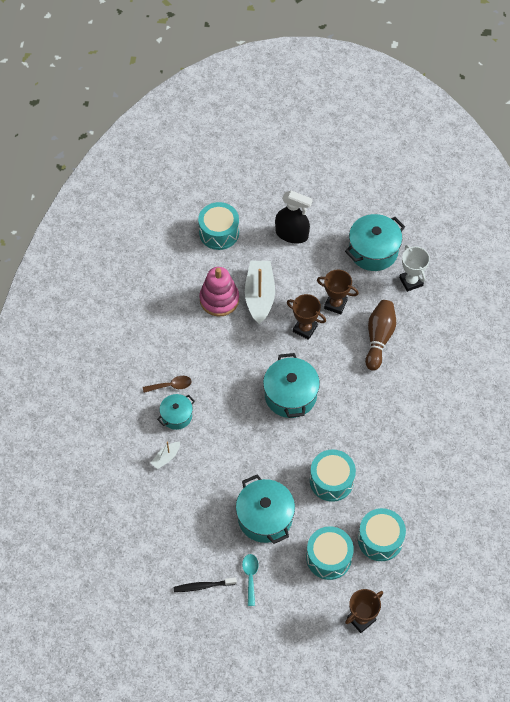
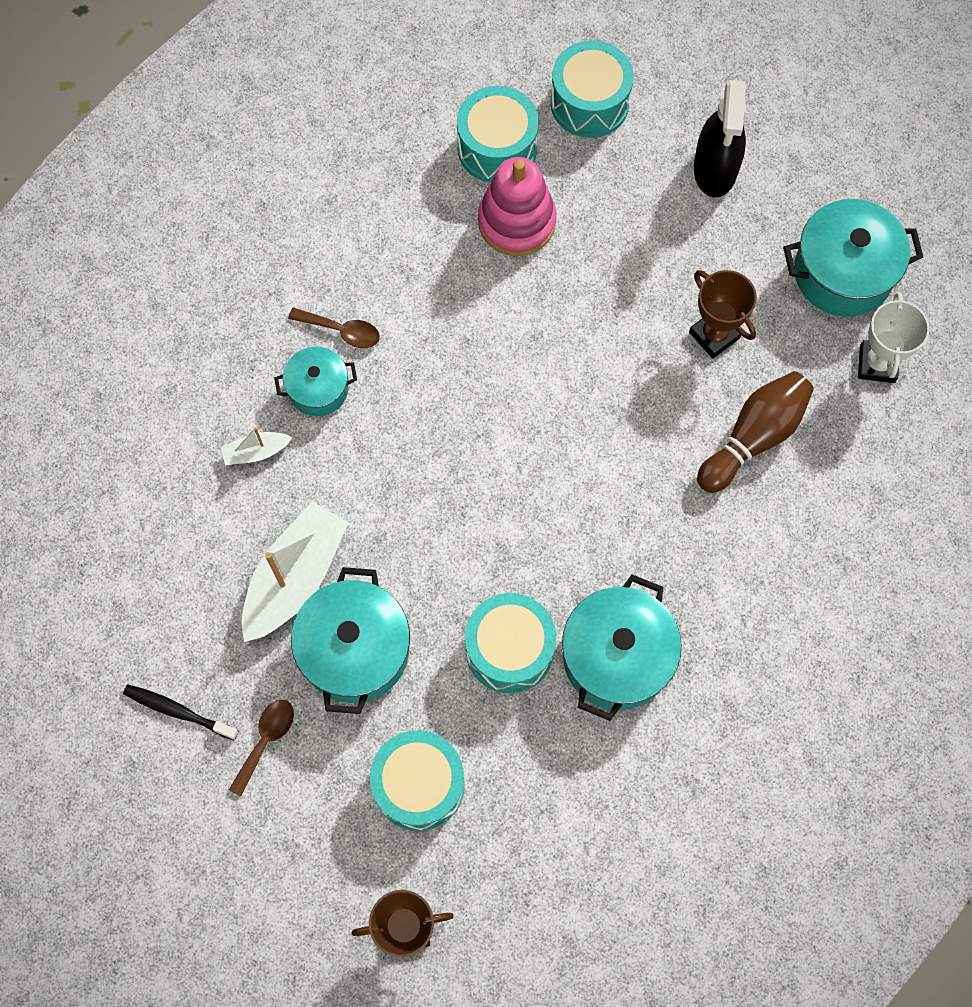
camera: 30 degrees right, 10 degrees up
turquoise spoon [242,554,259,606] -> brown spoon [229,700,294,797]
white boat [245,261,275,324] -> white boat moved to [241,501,349,642]
turquoise pot [263,353,320,418] -> turquoise pot moved to [562,574,682,721]
black spray bottle [275,191,313,244] -> black spray bottle turned 45 degrees clockwise [694,80,746,197]
brown trophy [287,294,326,340] -> none
turquoise drum [358,508,406,561] -> turquoise drum moved to [457,86,539,183]

